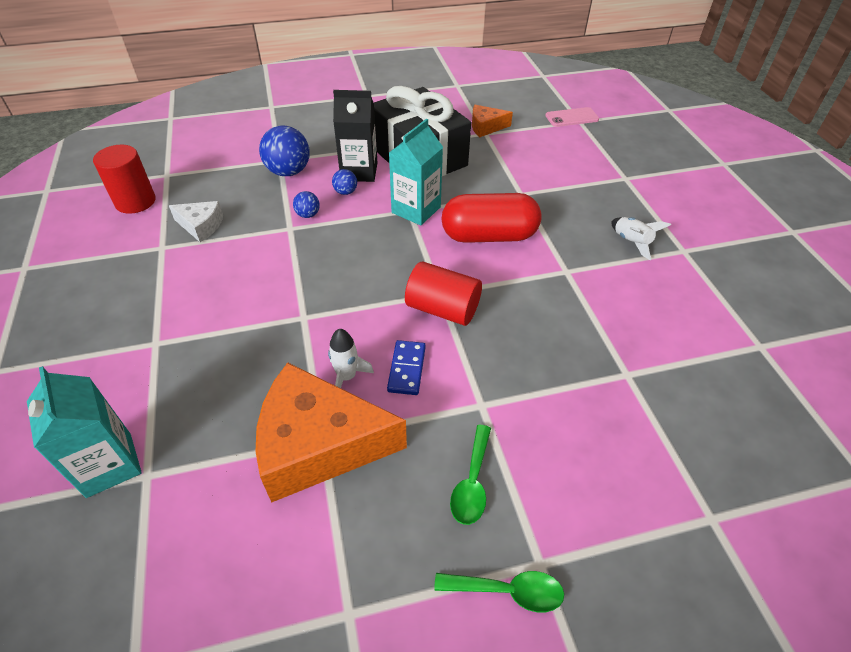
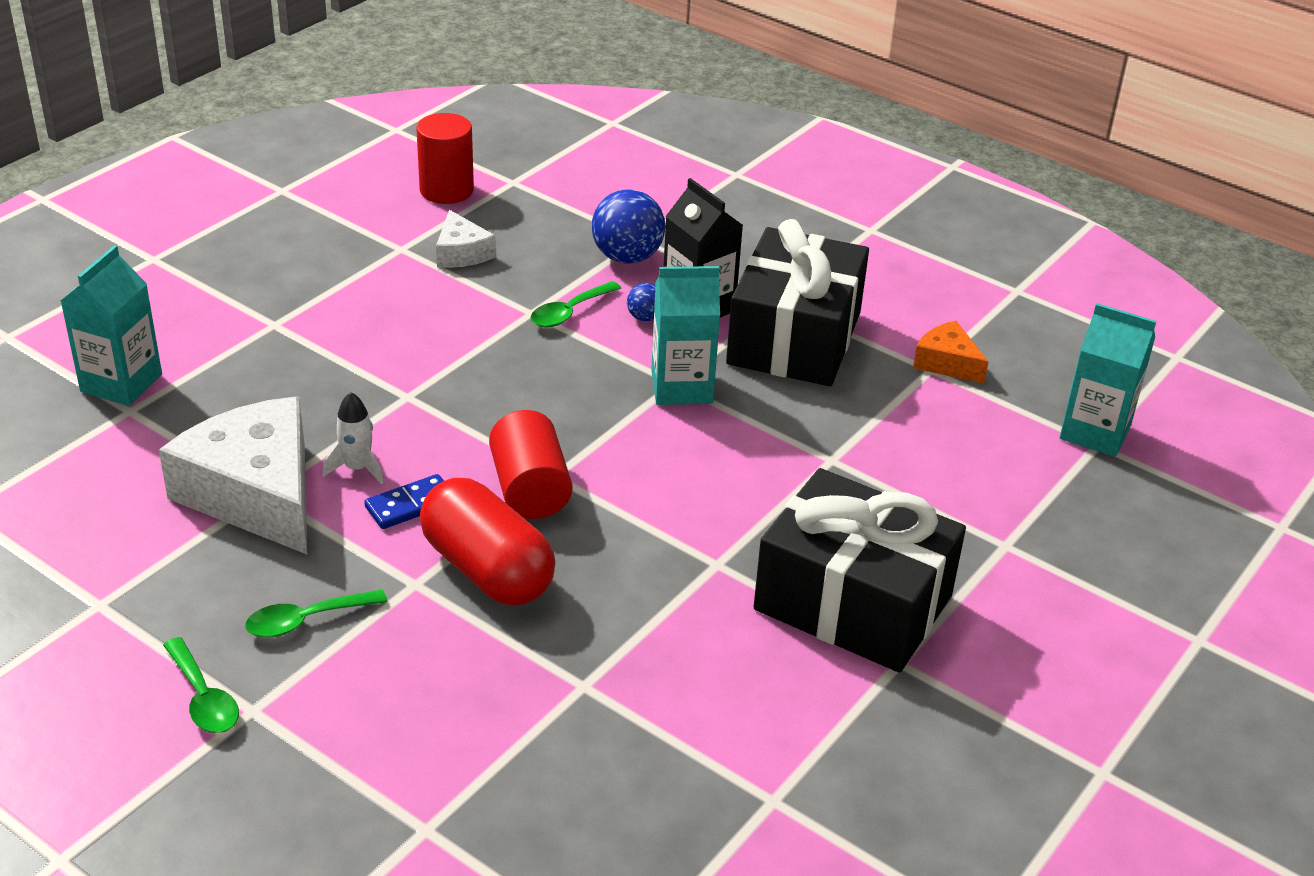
camera: 50 degrees right, 10 degrees down
orange cheese [255,363,407,503] -> white cheese [159,397,307,554]
blue ball [293,191,320,218] -> green spoon [530,281,621,328]
red capsule [442,193,542,243] -> red capsule moved to [420,478,556,605]
pink phone [545,107,599,127] -> turquoise carton [1060,303,1156,457]
white rocket [611,217,671,260] -> black gift [754,468,966,673]

